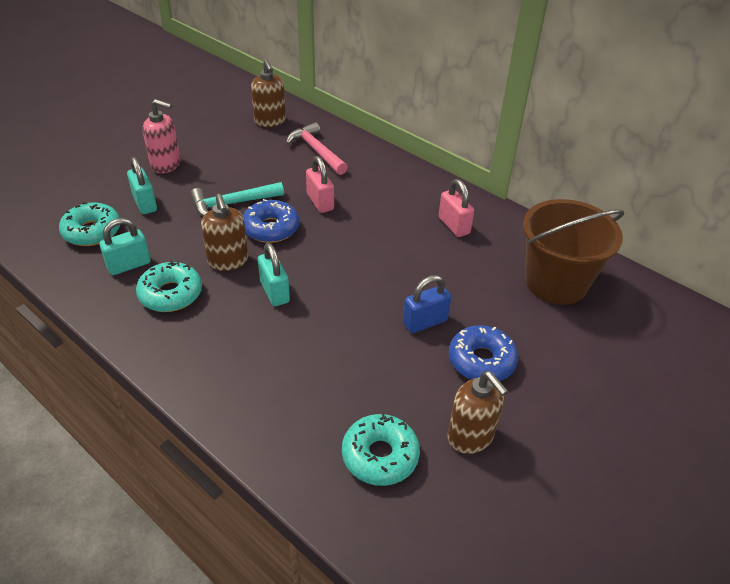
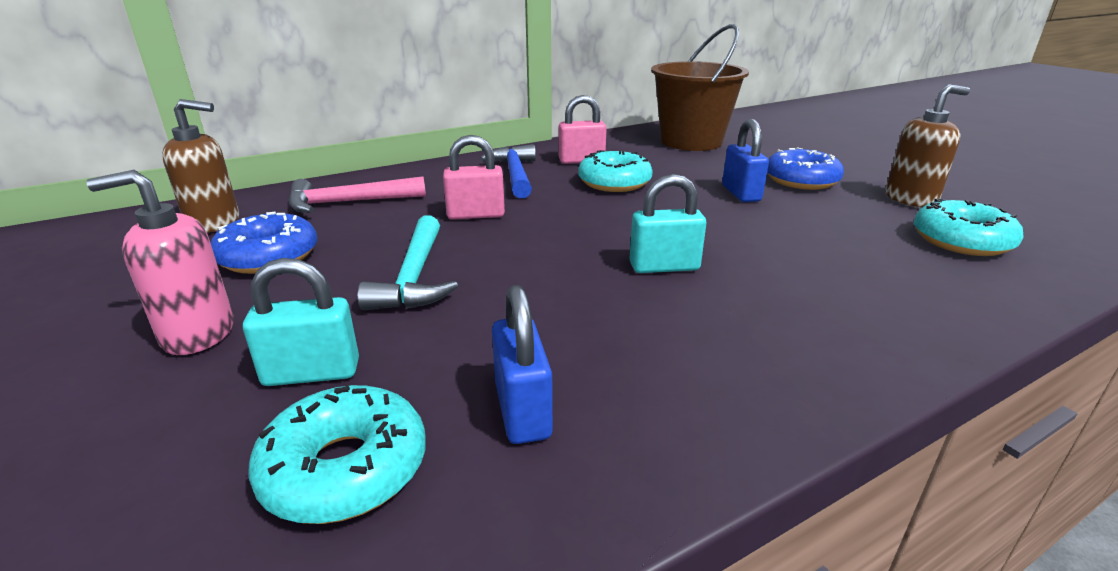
camera: 70 degrees left, 15 degrees down
turquoise padlock [99,218,151,275] -> blue padlock [492,285,553,444]
turquoise donut [136,260,202,312] -> turquoise donut moved to [578,150,653,192]
pink soap dispenser [143,99,181,173] -> pink soap dispenser turned 135 degrees counterclockwise [86,170,234,355]
brown soap dispenser [201,194,248,271] -> none
blue donut [243,199,299,243] -> blue donut moved to [210,211,317,274]
none -> blue hammer [480,144,536,198]

